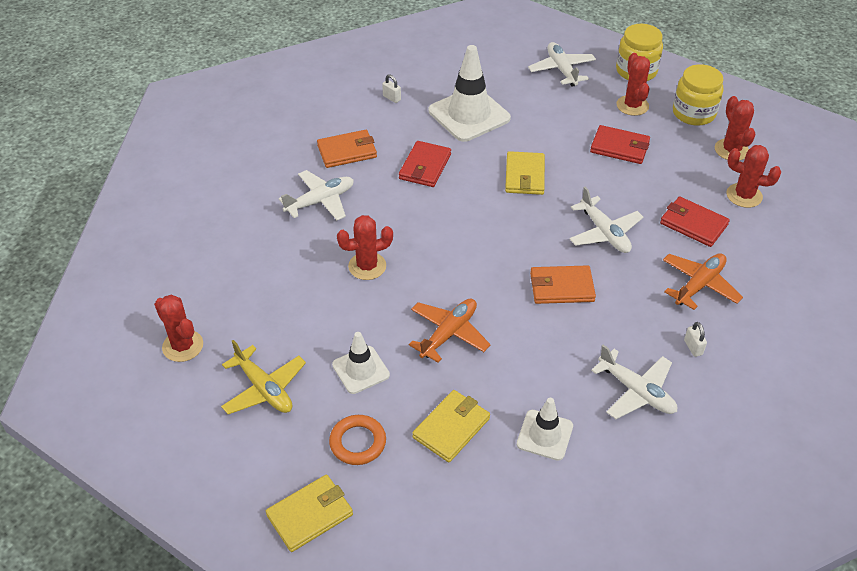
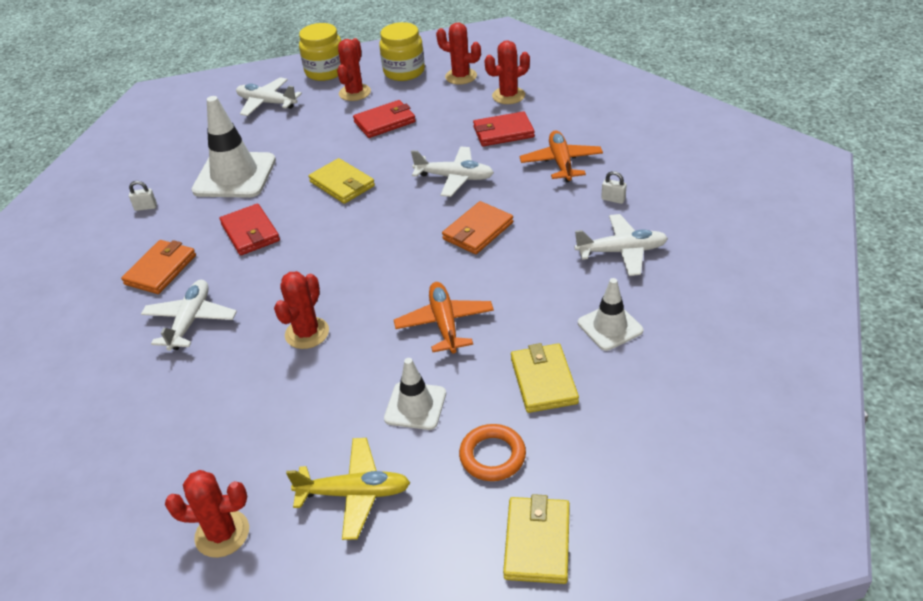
camera: 45 degrees left, 5 degrees down
red cactus [617,53,650,116] -> red cactus turned 75 degrees clockwise [337,38,371,101]

